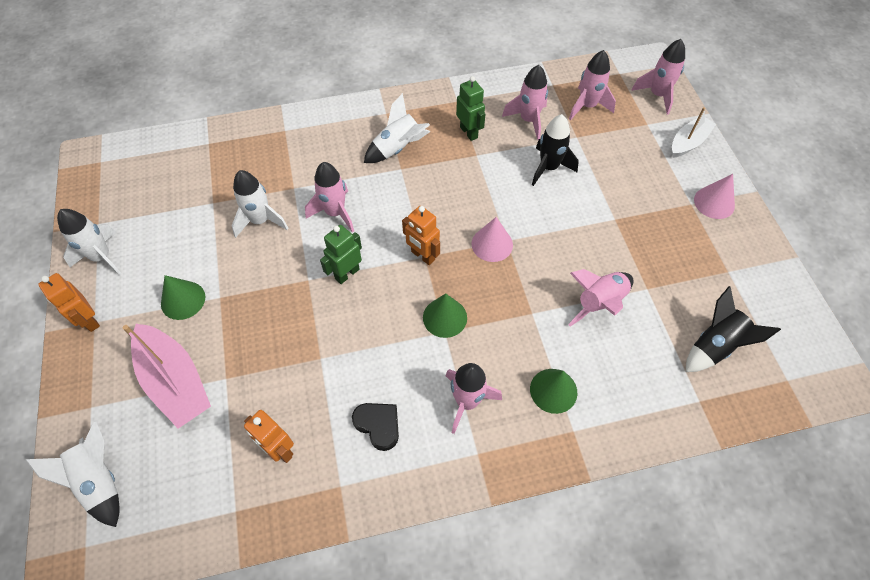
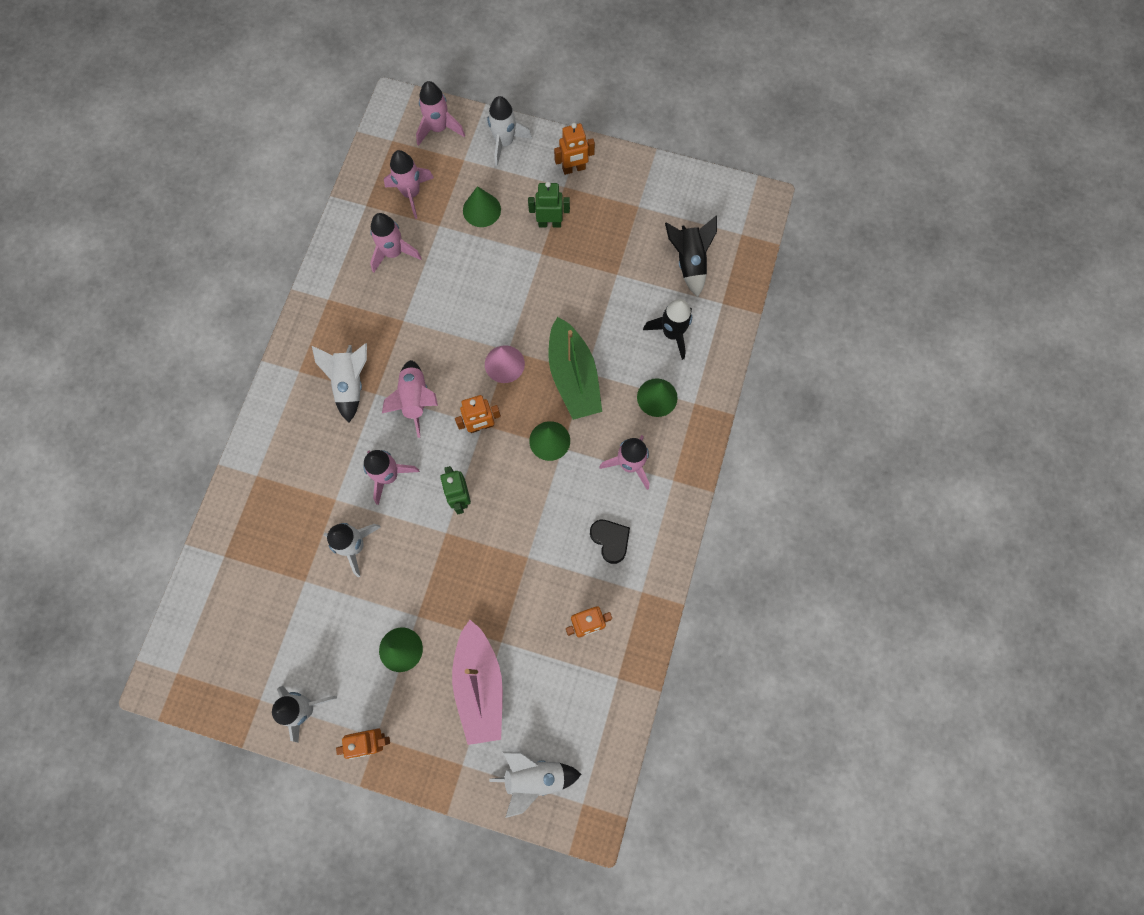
camera: 60 degrees left, 15 degrees up
pink boat [123,324,211,428] -> pink boat turned 90 degrees clockwise [452,620,503,745]
black heart [352,403,399,451] -> black heart turned 75 degrees clockwise [590,520,630,564]
green robot [456,76,485,141] -> green robot moved to [528,182,570,228]
black rocket [532,114,579,186] -> black rocket moved to [643,299,692,360]
pink rocket [568,269,633,327] -> pink rocket moved to [382,360,438,438]
white boat [672,107,716,158] -> white rocket [486,96,532,167]
pink cone [694,174,735,219] -> orange robot [554,123,595,175]
none -> green cone [463,186,501,227]
none -> green boat [548,317,602,420]

